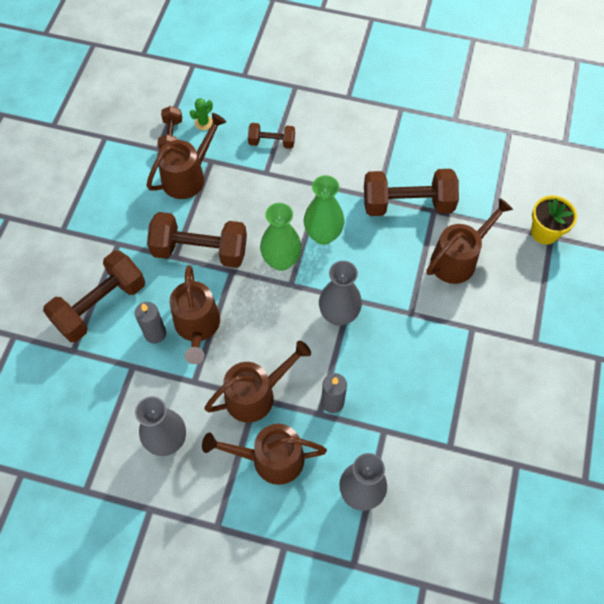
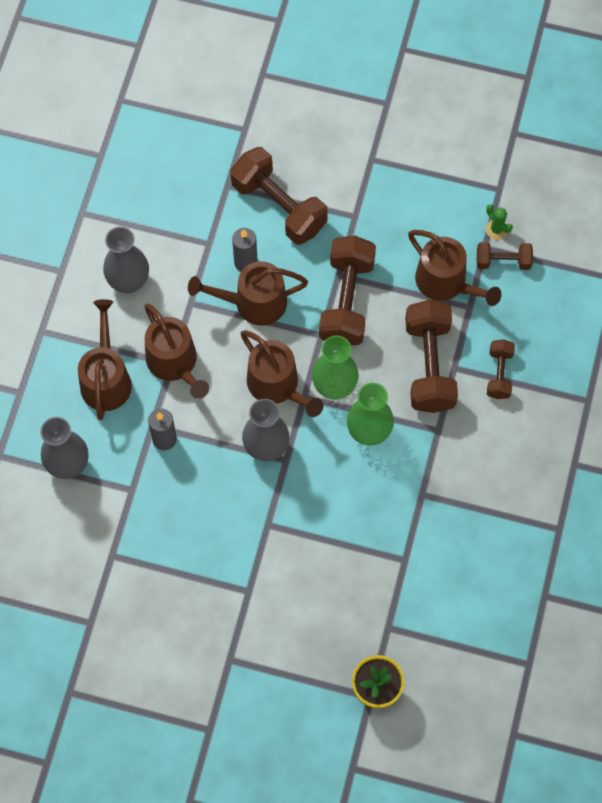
camera: 90 degrees right, 5 degrees up
green cactus [190,98,213,130] -> green cactus moved to [486,204,513,240]
brown dumbbell [364,169,459,216] -> brown dumbbell moved to [405,300,458,413]
brown watering can [426,198,513,284] -> brown watering can moved to [240,330,324,417]

